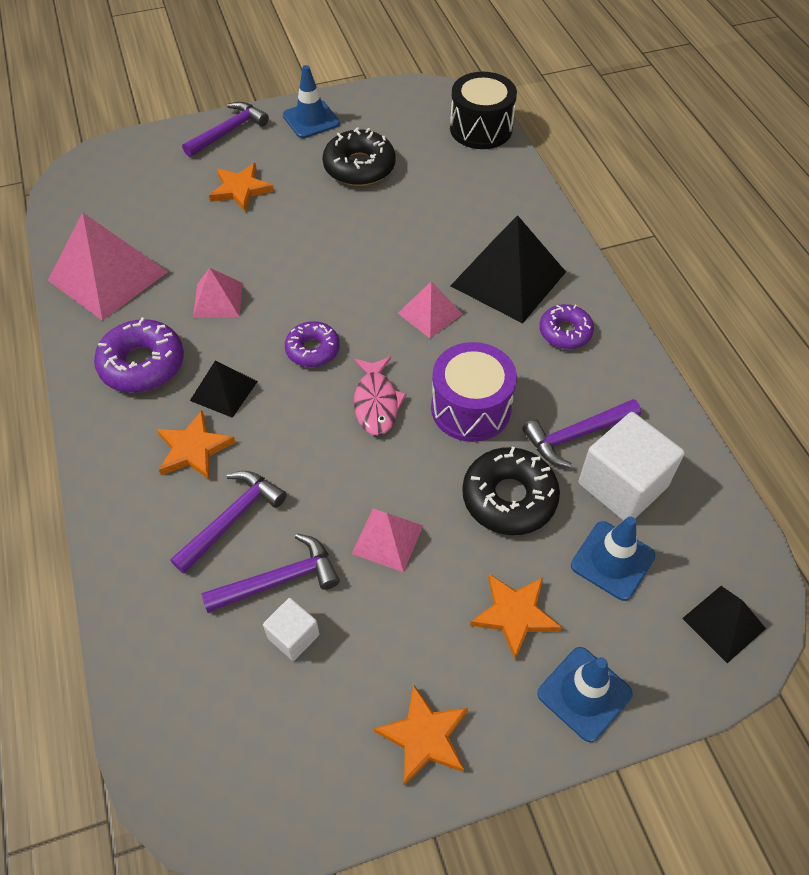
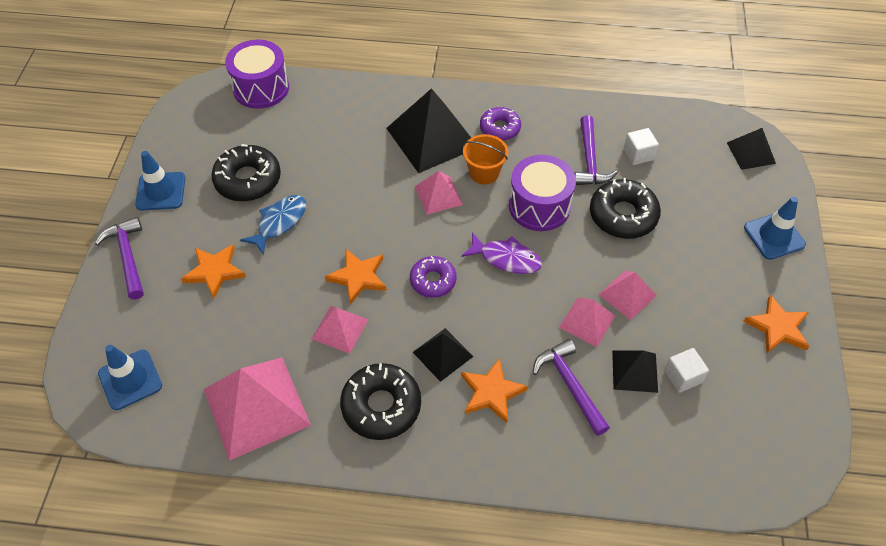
camera: 65 degrees left, 0 degrees up
purple donut [94,318,184,393] -> black donut [340,363,421,440]
purple hammer [201,533,340,613] -> black pyramid [612,351,658,393]
pink fish [354,357,407,436] -> purple fish [462,233,542,274]
black drum [450,72,517,149] -> purple drum [225,40,289,109]
orange star [470,574,562,659] -> orange star moved to [324,249,387,305]
blue traffic cone [571,516,656,601] -> blue traffic cone moved to [98,345,162,410]
white cube [578,412,685,521] -> white cube [623,128,659,165], size x0.52
none -> blue fish [240,195,306,256]
none -> orange bucket [463,134,508,184]
none -> pink pyramid [559,297,615,347]

